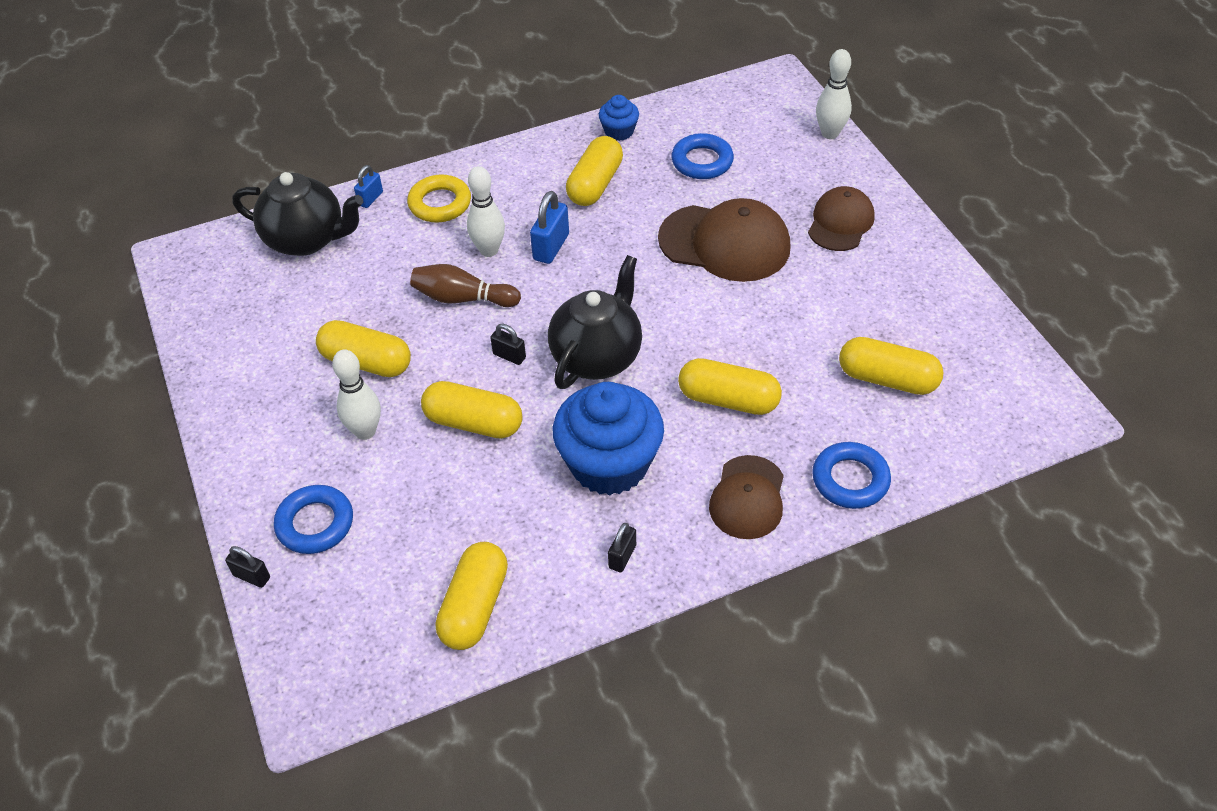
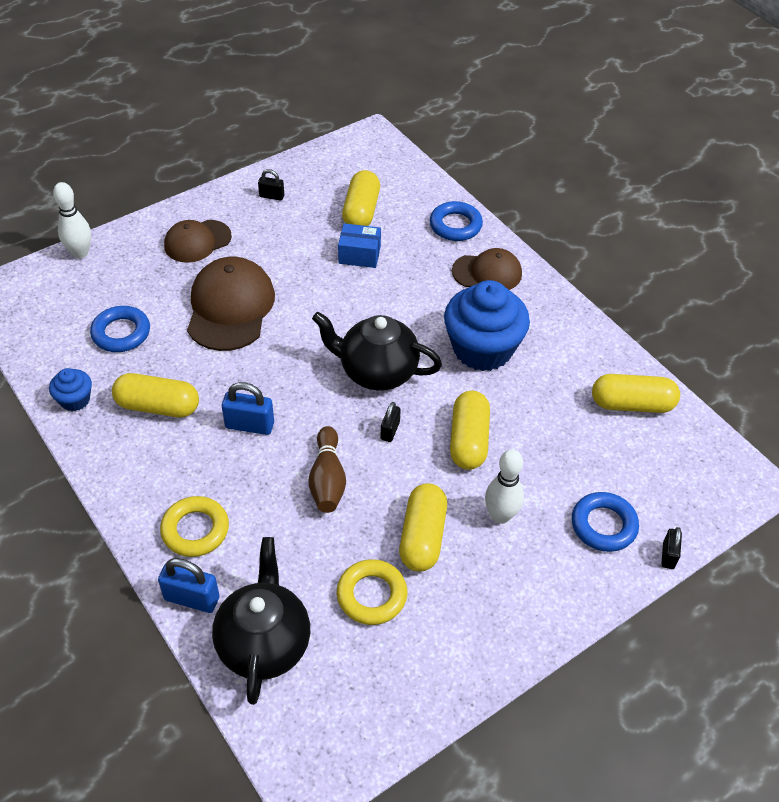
camera: 105 degrees left, 0 degrees up
blue padlock [354,165,383,208] -> blue padlock [158,558,220,613], size x1.62
white bowling pin [467,166,505,257] -> none
black padlock [608,523,636,572] -> black padlock moved to [258,169,284,200]
yellow capsule [678,358,782,415] -> none
brown cap [808,186,875,251] -> brown cap turned 45 degrees counterclockwise [164,220,232,263]
none -> yellow ring [337,559,408,625]
none -> blue box [338,223,381,268]

